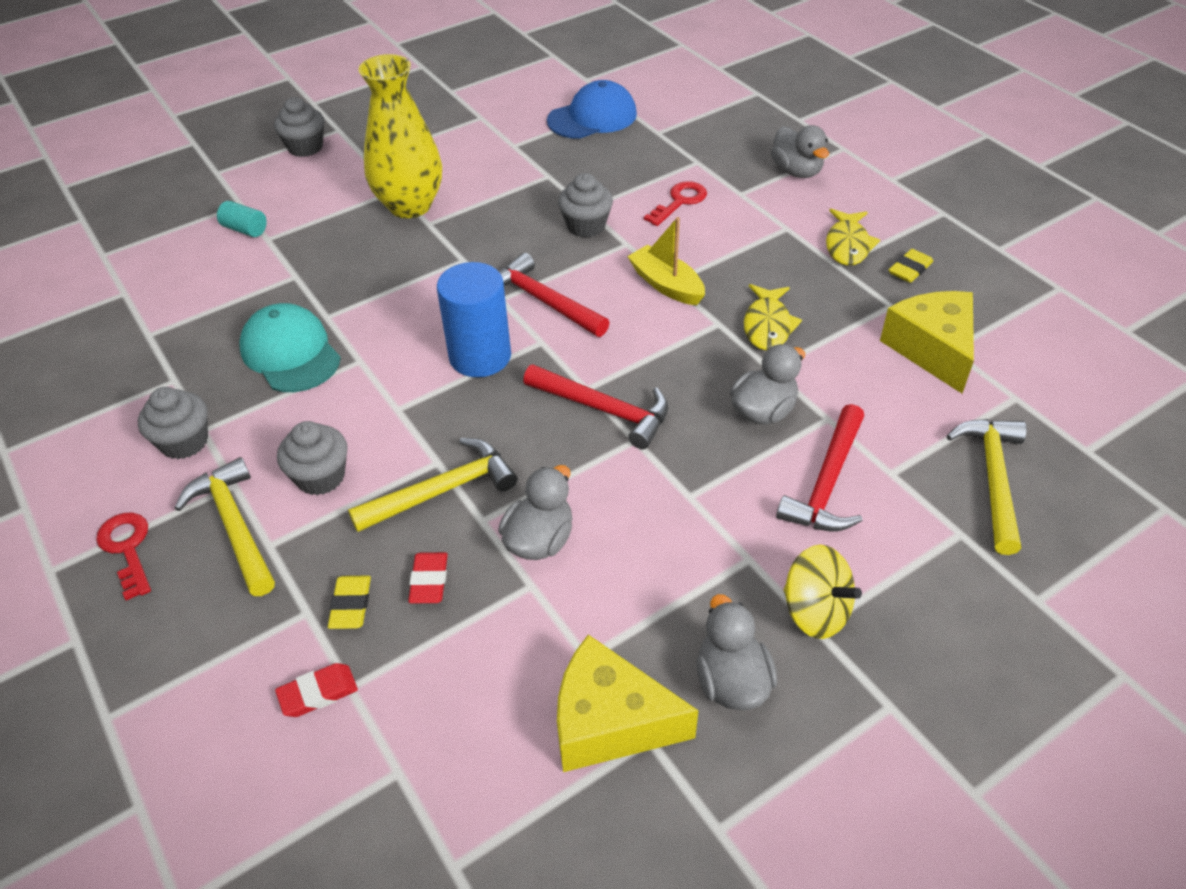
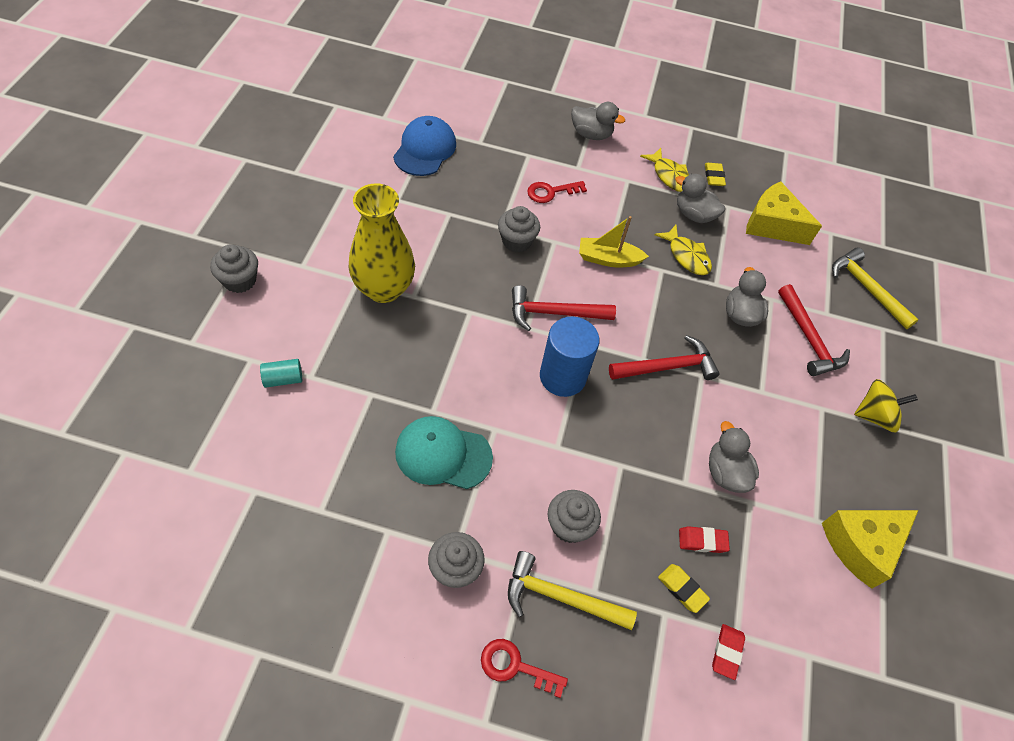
camera: 50 degrees left, 10 degrees up
yellow hammer [348,438,517,532] -> none
red eraser [408,552,448,603] -> red eraser turned 45 degrees counterclockwise [679,526,730,553]
red key [644,181,707,226] -> red key turned 105 degrees counterclockwise [527,181,587,203]
grey duck [696,594,777,710] -> grey duck moved to [675,174,725,223]

